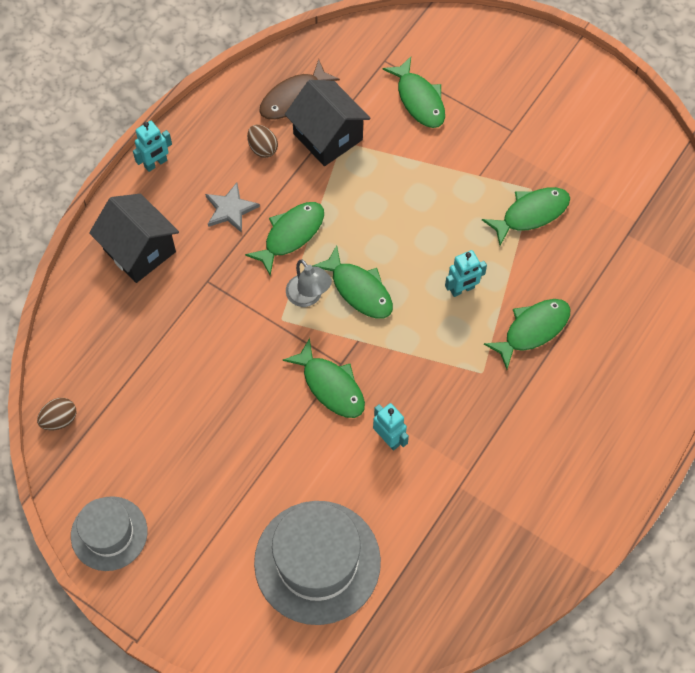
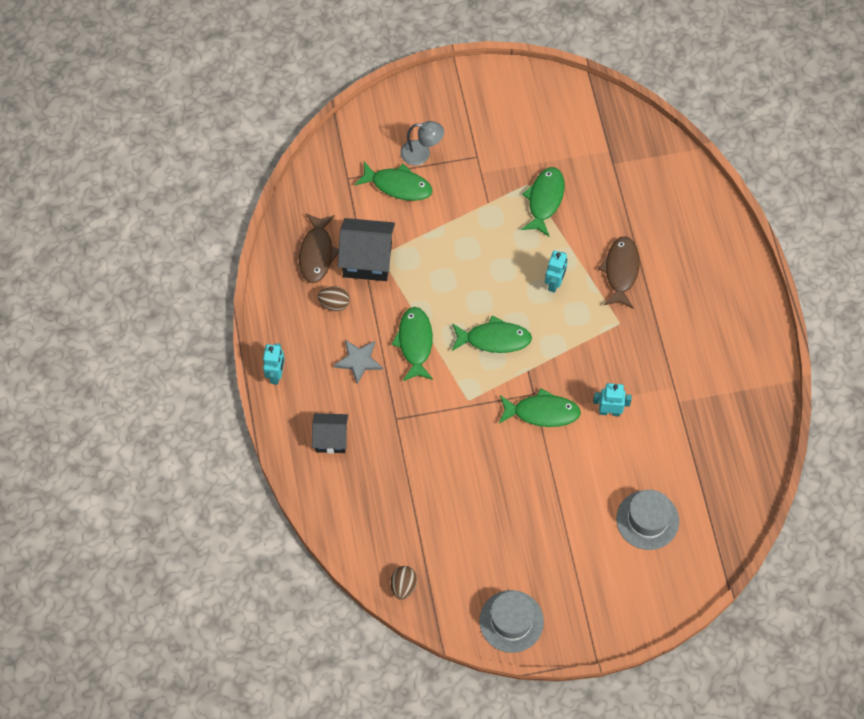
camera: 45 degrees left, 0 degrees up
black house [89,194,179,283] -> black house [312,413,348,453], size x0.64
grey hat [254,501,381,625] -> grey hat [616,490,679,550], size x0.61
grey lamp [286,259,332,307] -> grey lamp moved to [400,121,444,166]
green fish [484,299,570,369] -> brown fish [598,236,639,309]

